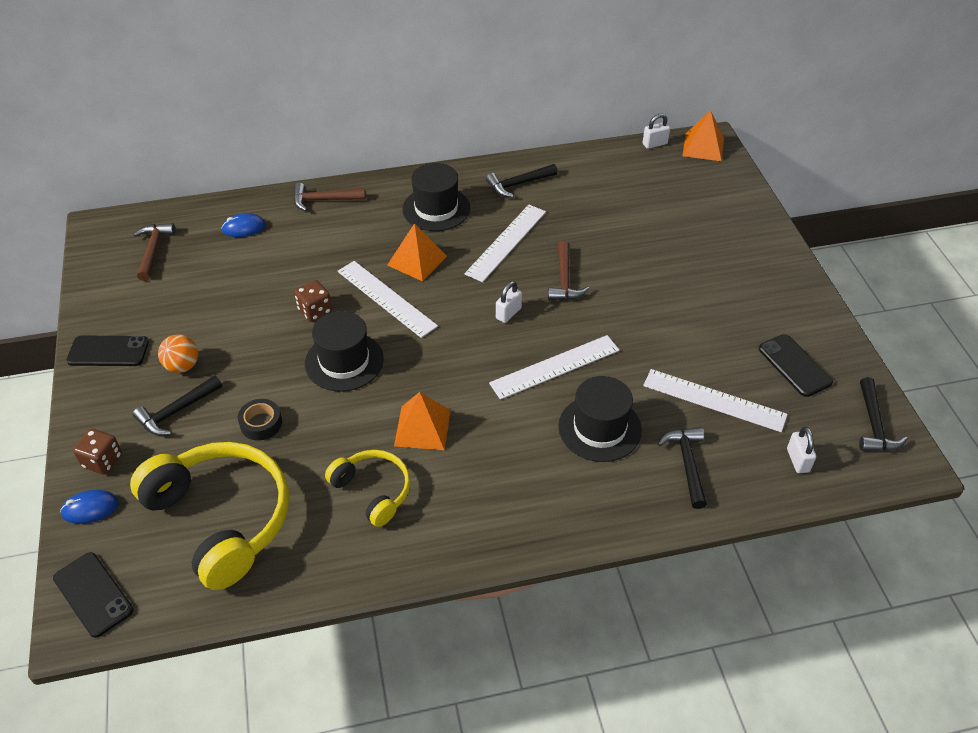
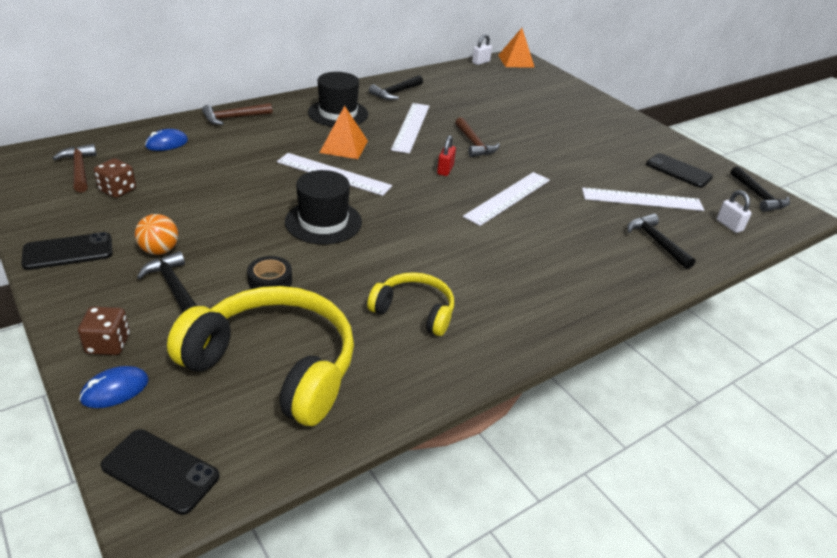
camera: 25 degrees left, 10 degrees down
black hammer [133,375,222,436] -> black hammer turned 120 degrees clockwise [137,251,197,312]
brown dice [294,280,332,322] -> brown dice moved to [94,158,136,198]
orange pyramid [394,392,451,450] -> none
white padlock [496,281,522,323] -> red padlock [437,135,456,176]
black hat [558,376,642,462] -> none

